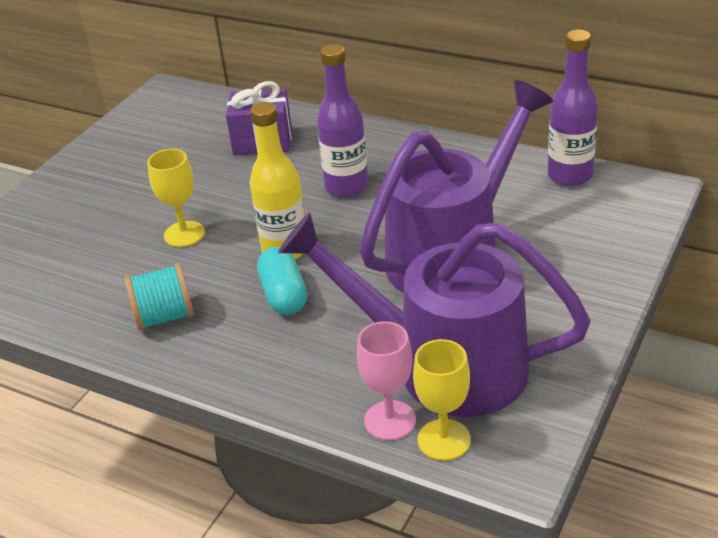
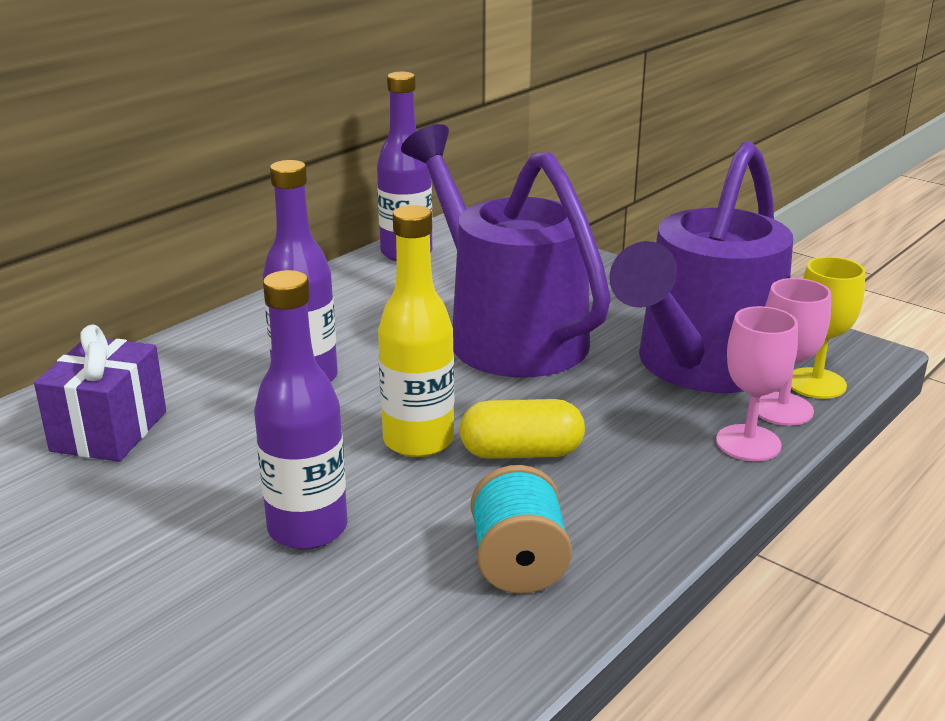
camera: 80 degrees left, 10 degrees down
yellow goblet [147,149,205,247] -> purple bottle [254,270,348,549]
turquoise capsule [257,247,307,315] -> yellow capsule [459,399,585,459]
none -> pink goblet [716,306,798,461]

